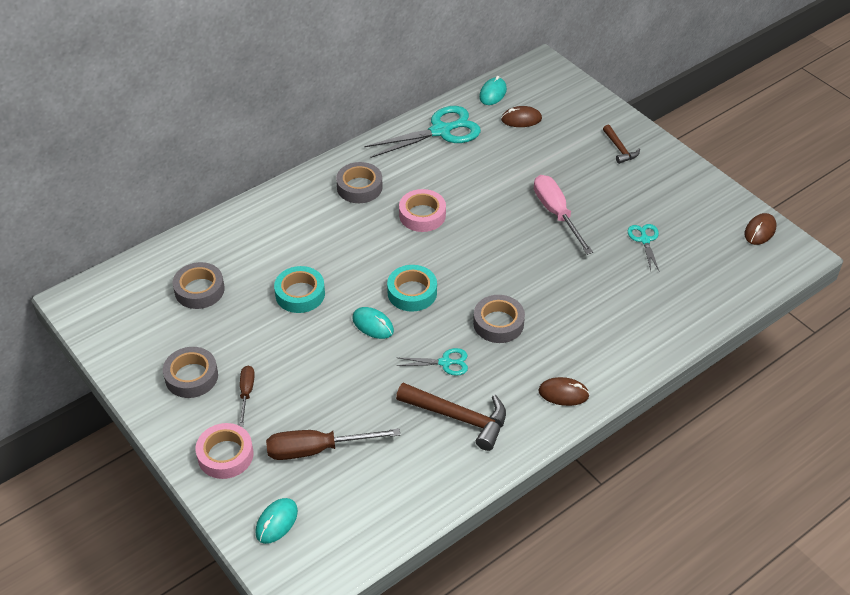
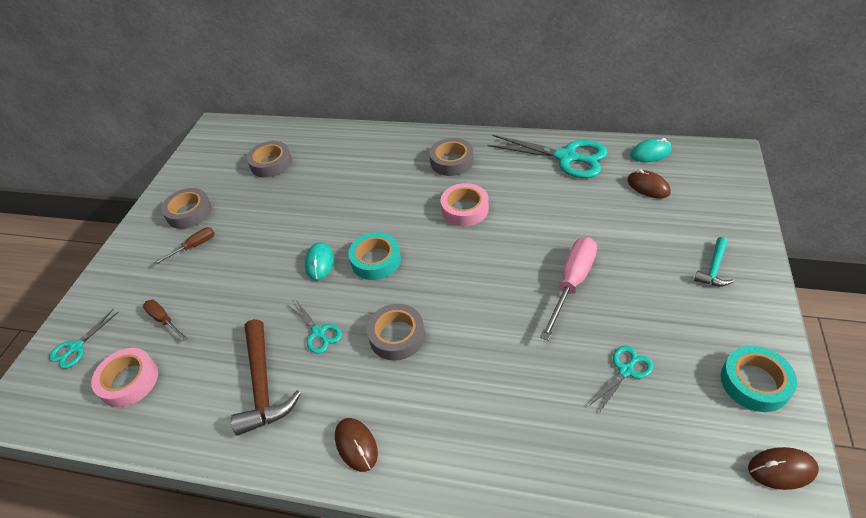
camera: 55 degrees right, 0 degrees up
pink tape [195,423,253,479] -> pink tape moved to [91,348,158,407]
turquoise mouse [256,498,298,544] -> turquoise scissors [49,309,119,369]
brown screwdriver [266,428,400,460] -> brown screwdriver [143,300,188,341], size x0.56
turquoise tape [274,266,325,313] -> turquoise tape moved to [721,346,797,412]
brown hammer [603,125,640,164] -> turquoise hammer [694,237,734,286]

